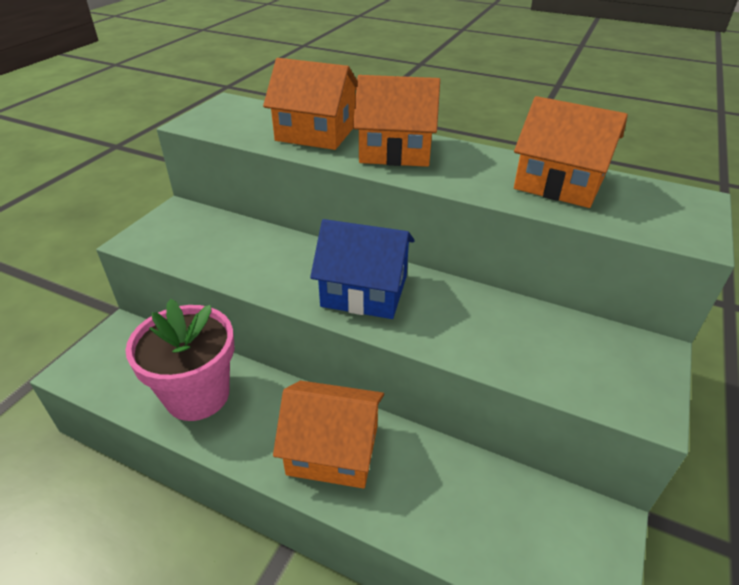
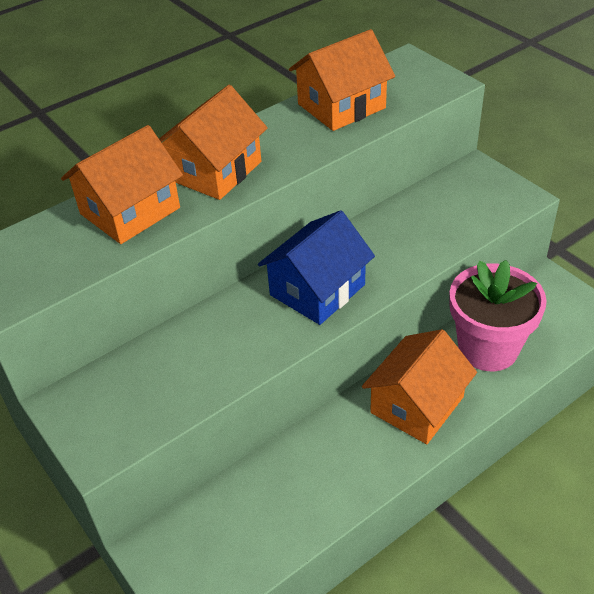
camera: 60 degrees left, 5 degrees up
pink flower pot [125,299,234,421] -> pink flower pot moved to [449,260,547,371]

